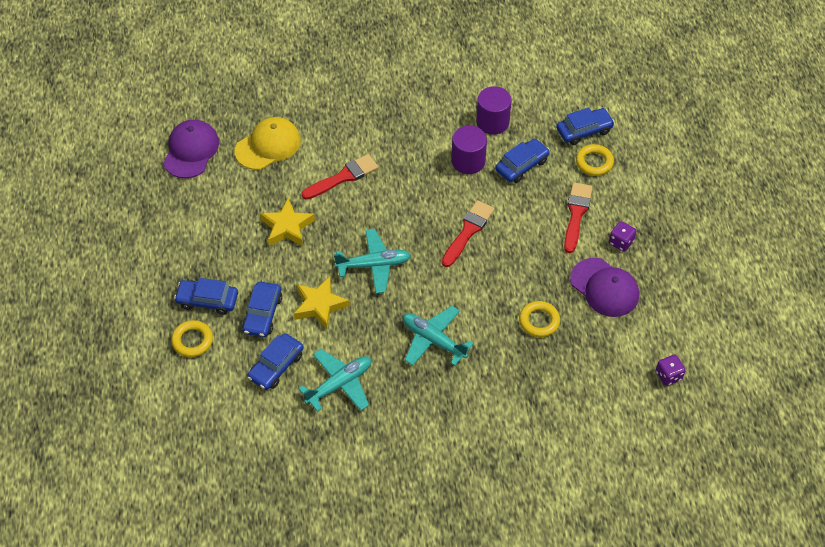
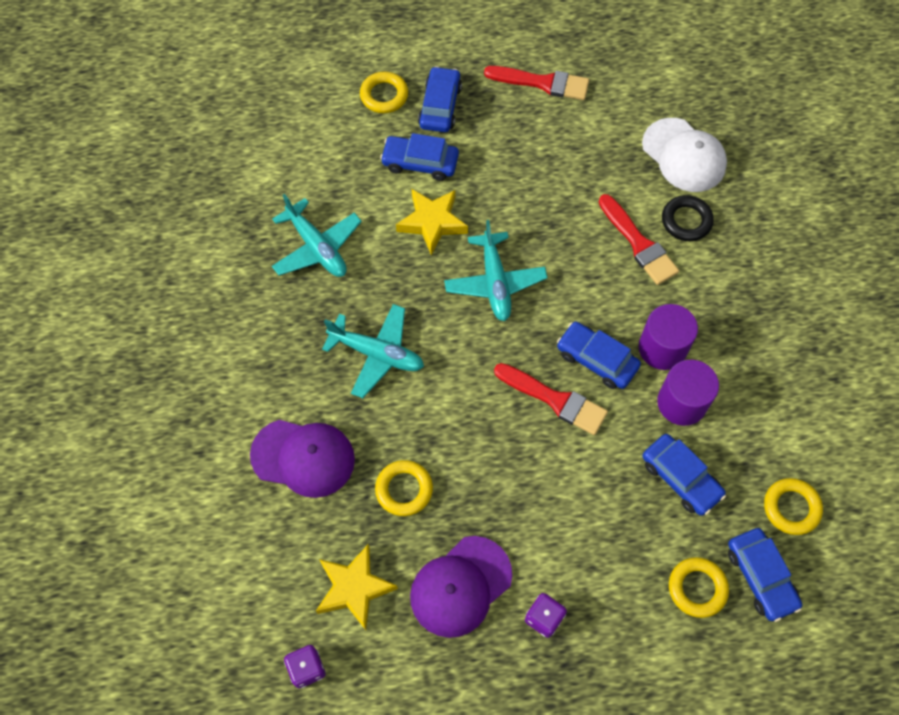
camera: 90 degrees right, 10 degrees up
purple cap [163,120,219,178] -> purple cap moved to [250,420,355,498]
yellow cap [234,117,301,170] -> white cap [642,118,727,192]
blue car [247,333,304,390] -> blue car moved to [557,322,641,389]
yellow star [260,198,315,246] -> yellow star moved to [316,544,398,630]
turquoise plane [403,306,474,366] -> turquoise plane turned 75 degrees clockwise [322,304,424,398]
purple cylinder [476,86,512,135] -> purple cylinder moved to [639,304,698,370]
red brush [564,182,593,253] -> red brush moved to [484,66,589,100]
none -> black ring [662,195,714,241]
none -> yellow ring [764,478,823,535]

